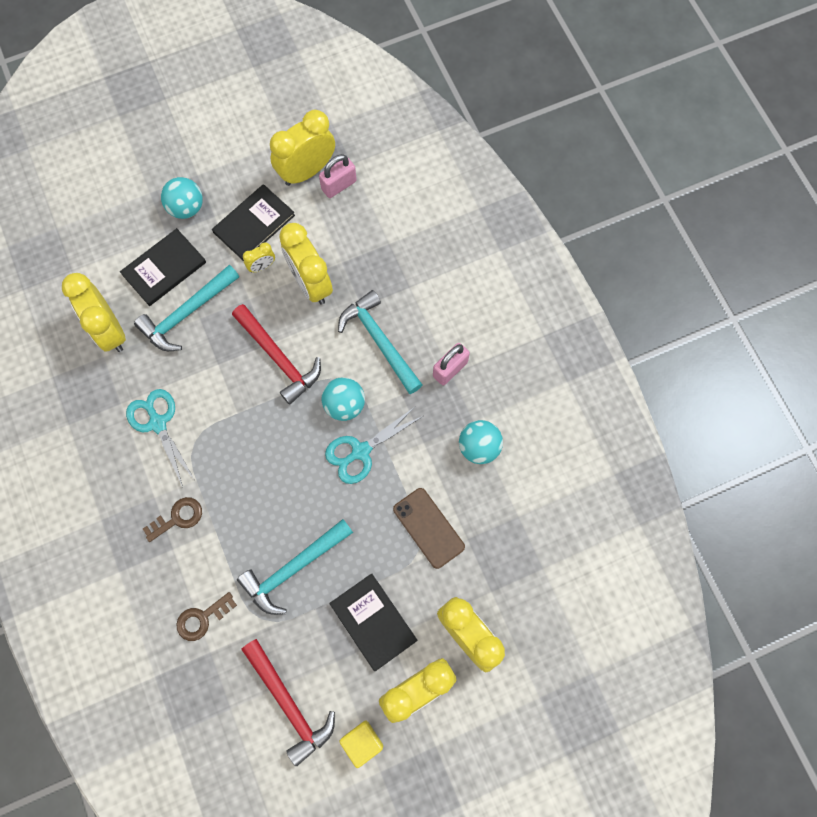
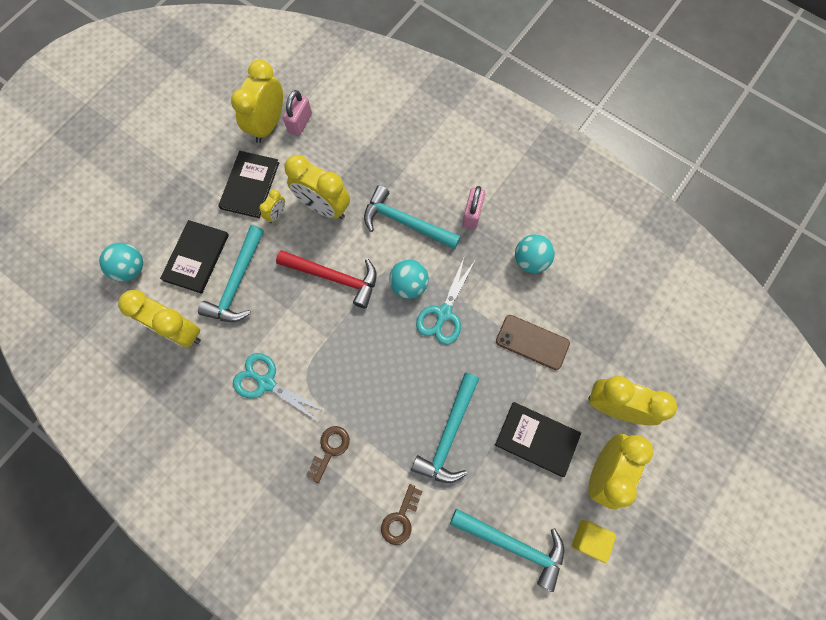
camera: 30 degrees left, 0 degrees up
turquoise ball [161,177,203,219] -> turquoise ball moved to [99,243,143,282]
red hammer [241,639,335,766] -> turquoise hammer [450,508,564,592]

